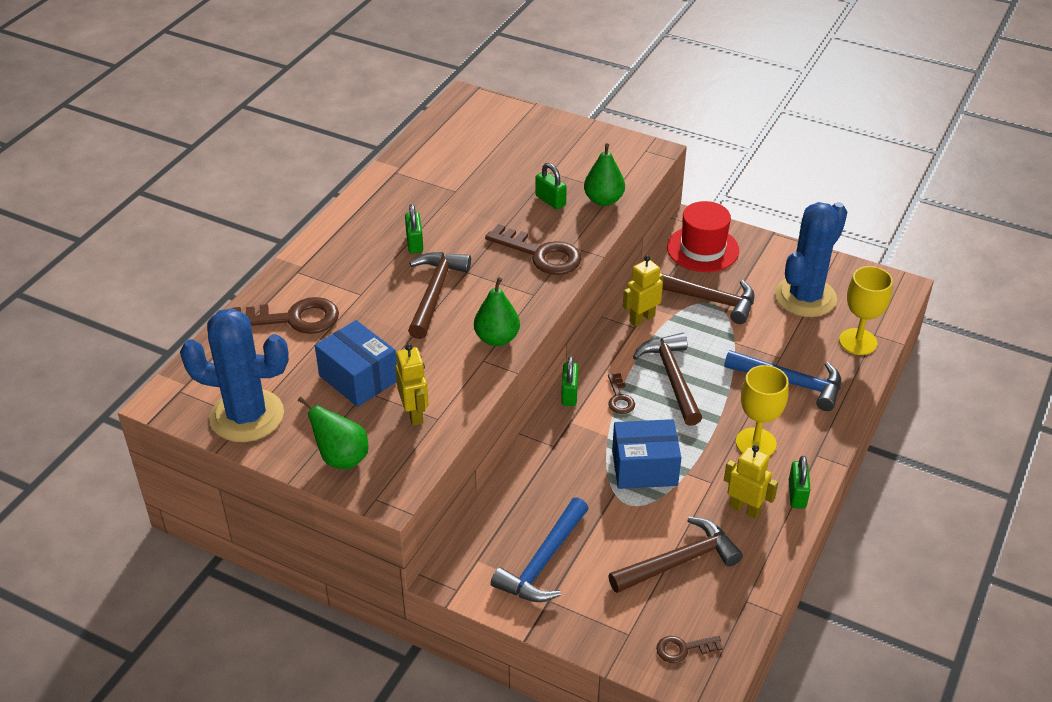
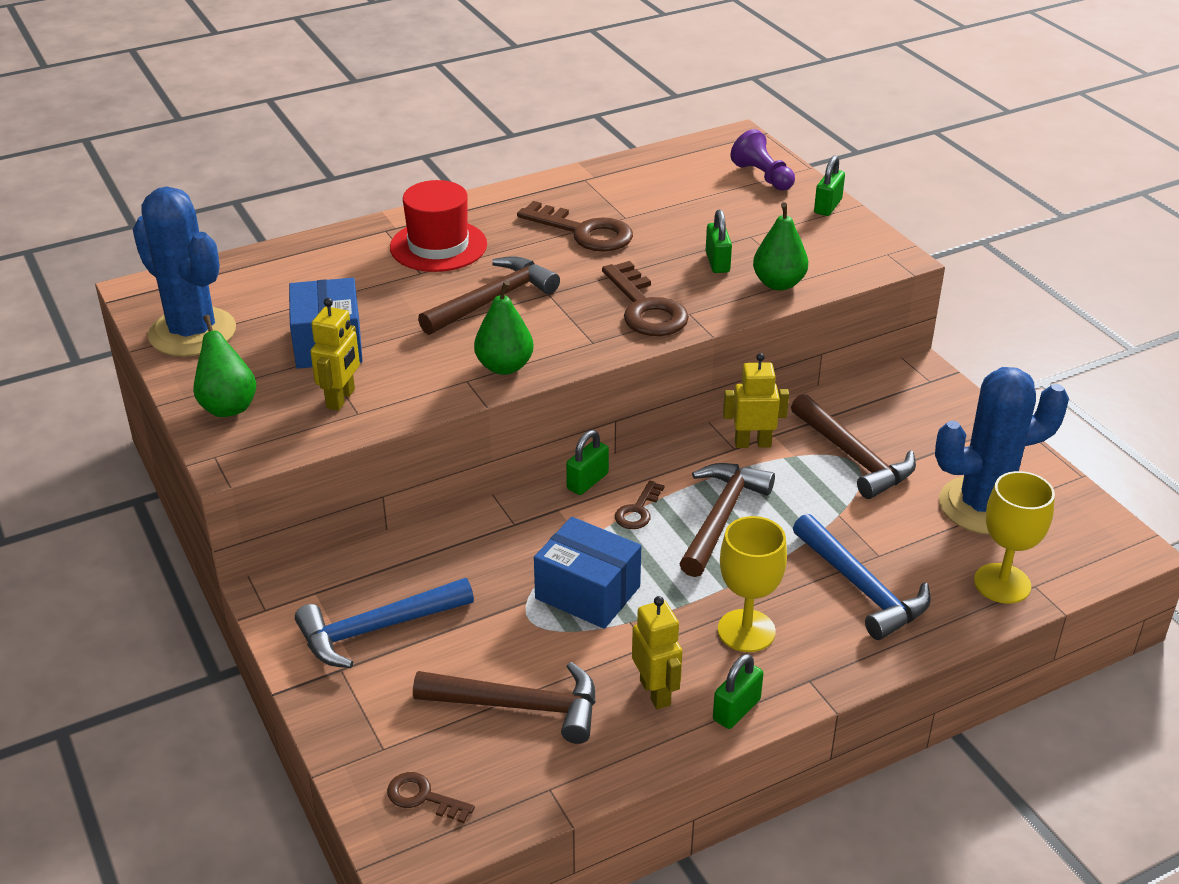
camera: 35 degrees right, 5 degrees down
brown key [233,297,339,334] -> brown key moved to [517,201,633,252]
green padlock [405,204,423,254] -> green padlock moved to [814,155,845,216]
red hat [667,201,739,272] -> red hat moved to [390,180,487,272]
none -> purple pawn [730,129,795,191]

